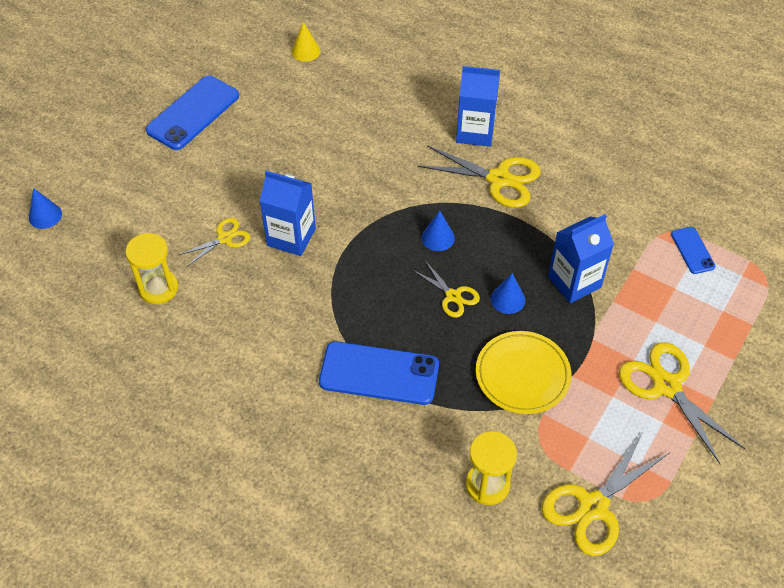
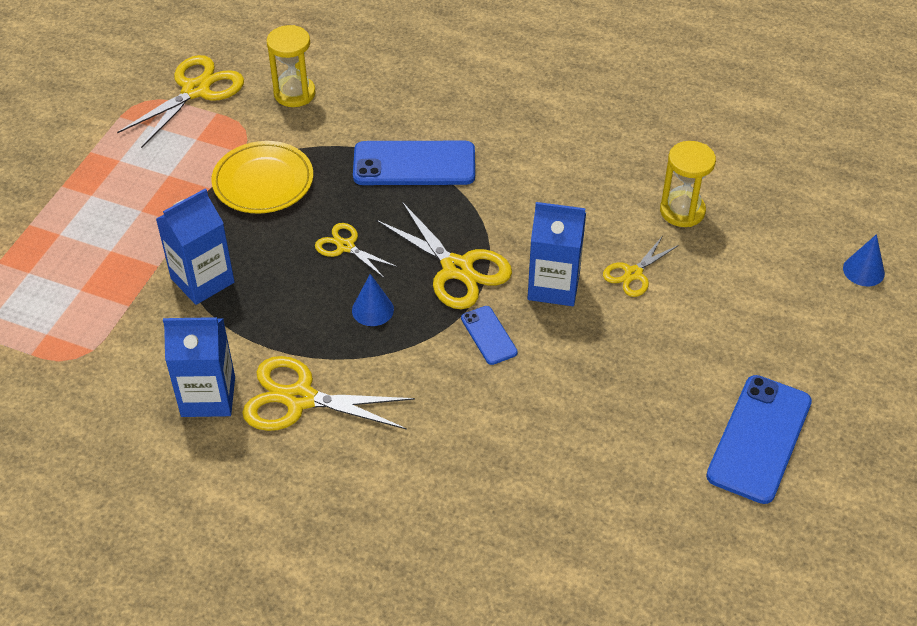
camera: 170 degrees right, 5 degrees down
yellow cone [291,22,320,62] -> none
blue carton [456,66,500,147] -> blue carton moved to [163,317,235,417]
blue cone [491,273,525,314] -> none
yellow scissors [619,342,745,464] -> yellow scissors moved to [376,202,512,309]
blue phone [671,227,715,274] -> blue phone moved to [461,306,518,365]

